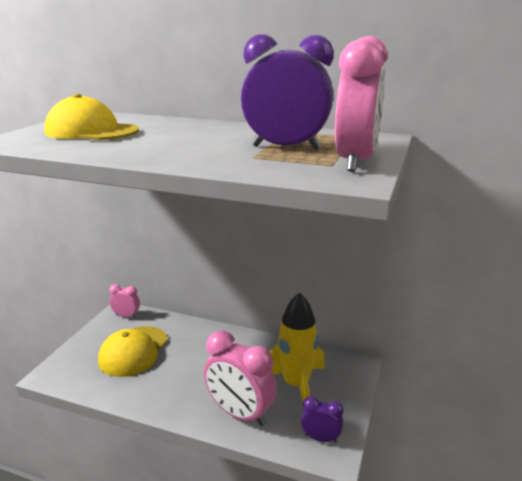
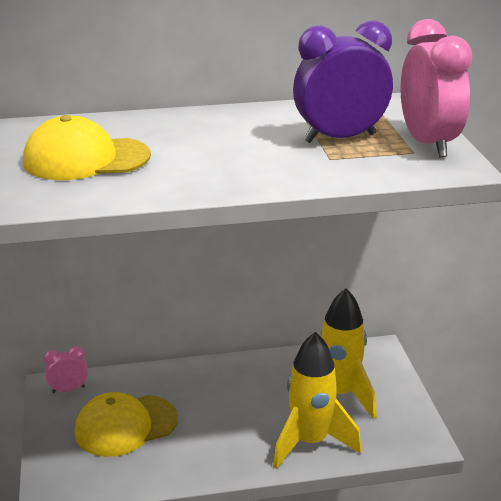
camera: 30 degrees left, 5 degrees up
yellow cap [98,326,168,377] -> yellow cap turned 75 degrees clockwise [75,392,178,457]
pink clock [204,331,277,426] -> yellow rocket [273,332,361,469]
purple clock [301,396,343,443] -> none

